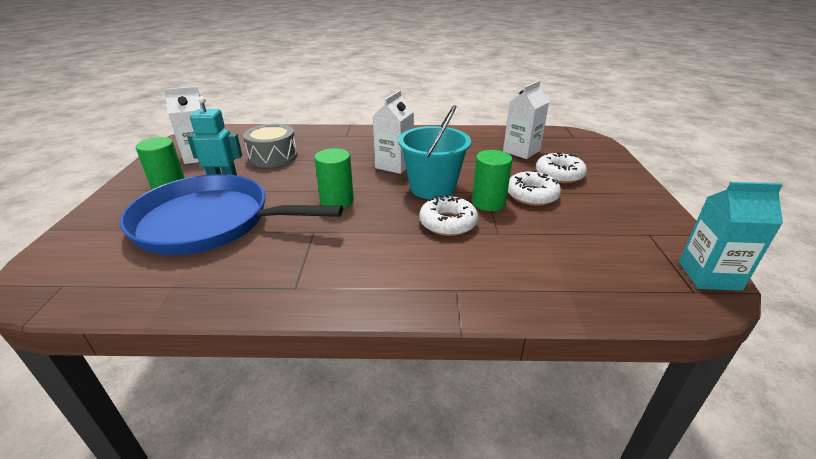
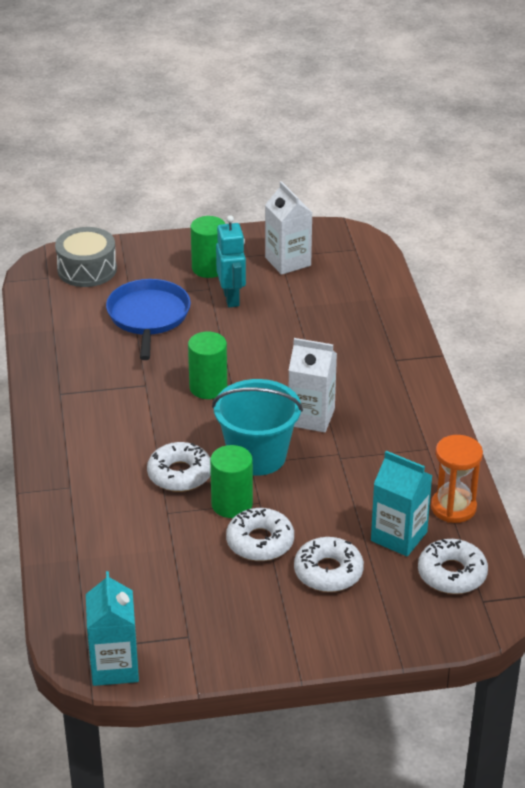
camera: 80 degrees right, 5 degrees up
blue pan [120,174,343,255] -> blue pan [106,279,191,360], size x0.64
grey drum [243,124,297,168] -> grey drum moved to [55,227,117,287]
white carton [503,81,549,159] -> turquoise carton [371,451,433,556]
none -> white donut [418,539,488,594]
none -> orange hourglass [431,435,483,523]

